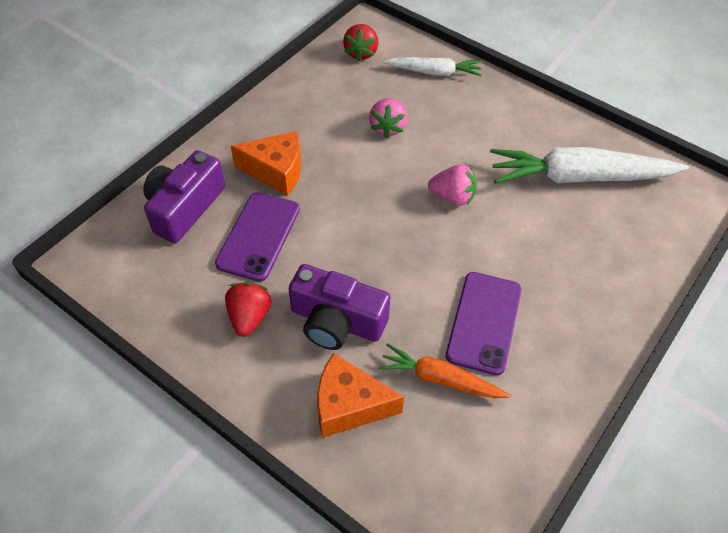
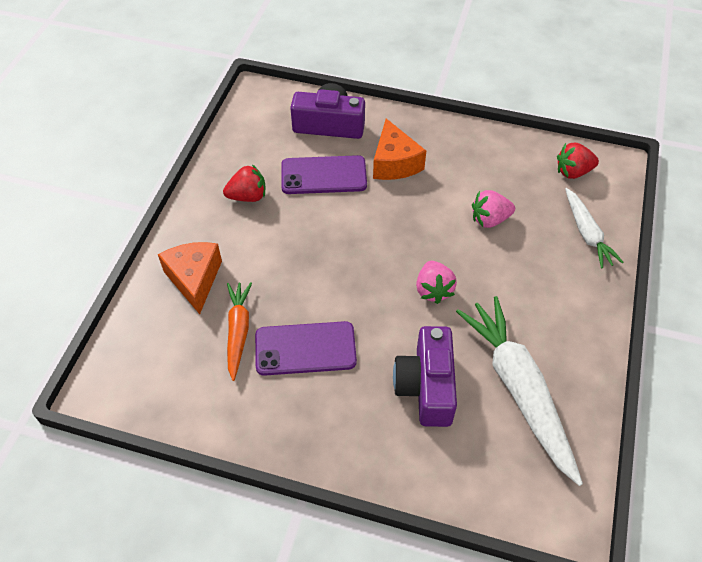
camera: 70 degrees right, 0 degrees up
purple camera [289,264,390,350] -> purple camera moved to [393,326,457,427]

